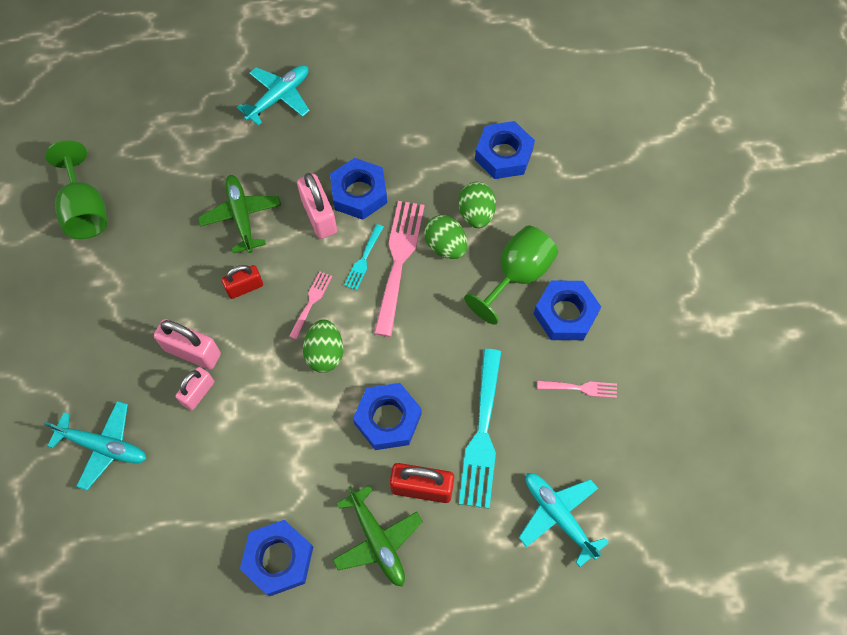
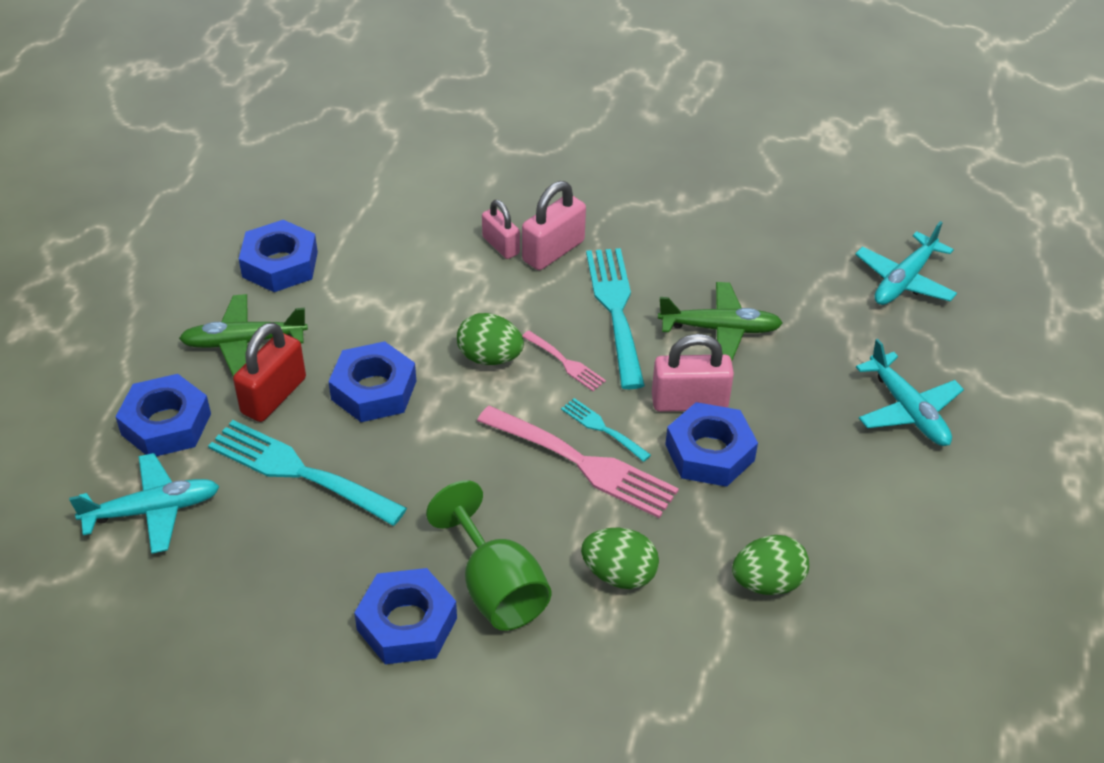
camera: 110 degrees right, 20 degrees down
turquoise plane [44,401,146,490] -> turquoise plane moved to [855,221,957,305]
green goblet [45,140,107,239] -> none
red padlock [222,265,263,299] -> turquoise fork [586,248,645,389]
green egg [424,215,468,259] -> green egg moved to [732,535,809,595]
blue nut [475,121,535,179] -> blue nut moved to [116,374,211,456]
pink fork [537,380,617,398] -> none

